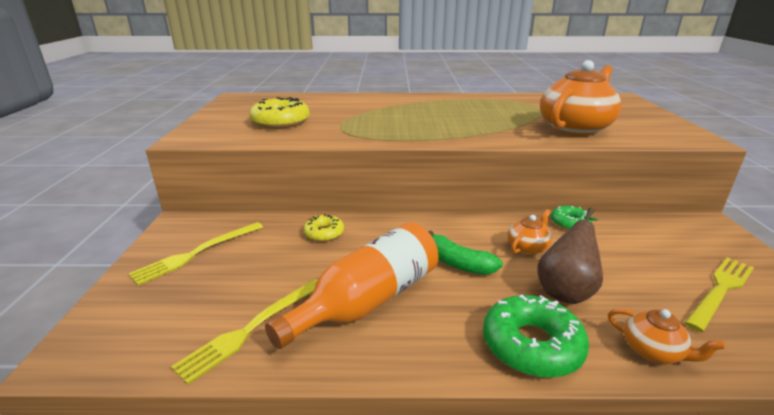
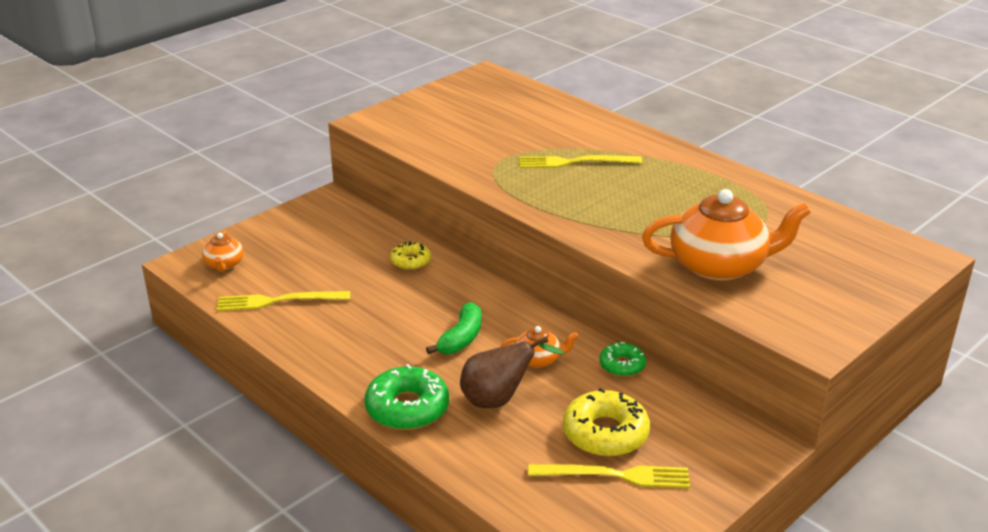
camera: 45 degrees right, 5 degrees up
yellow fork [129,222,263,286] -> yellow fork moved to [519,155,642,168]
yellow donut [249,97,310,129] -> yellow donut moved to [563,388,650,457]
orange bottle [265,222,439,349] -> none
green banana [428,231,503,275] -> green banana turned 150 degrees counterclockwise [426,302,481,354]
orange teapot [608,308,726,364] -> orange teapot moved to [202,231,244,272]

